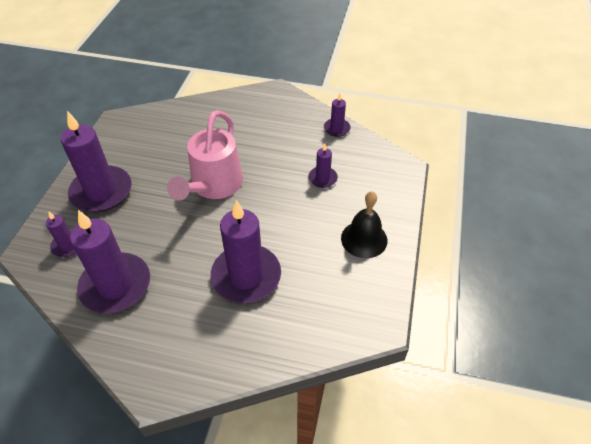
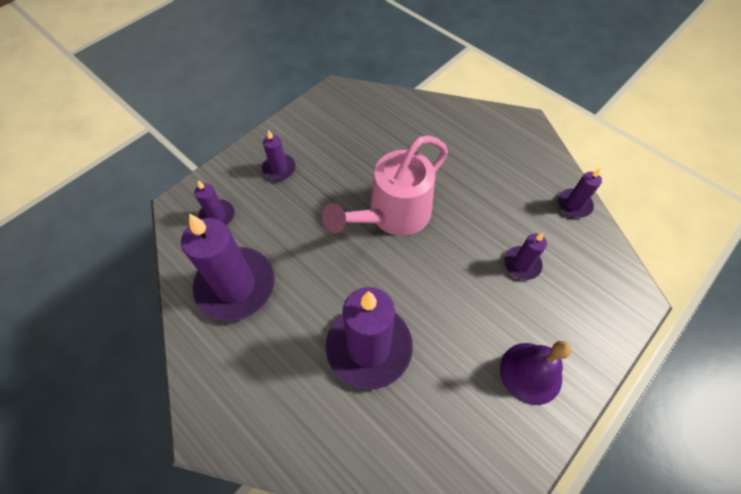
camera: 30 degrees right, 10 degrees up
purple candle [61,111,131,212] -> purple candle [262,130,296,181], size x0.48
black bell [341,191,387,258] -> purple bell [500,341,571,405]

